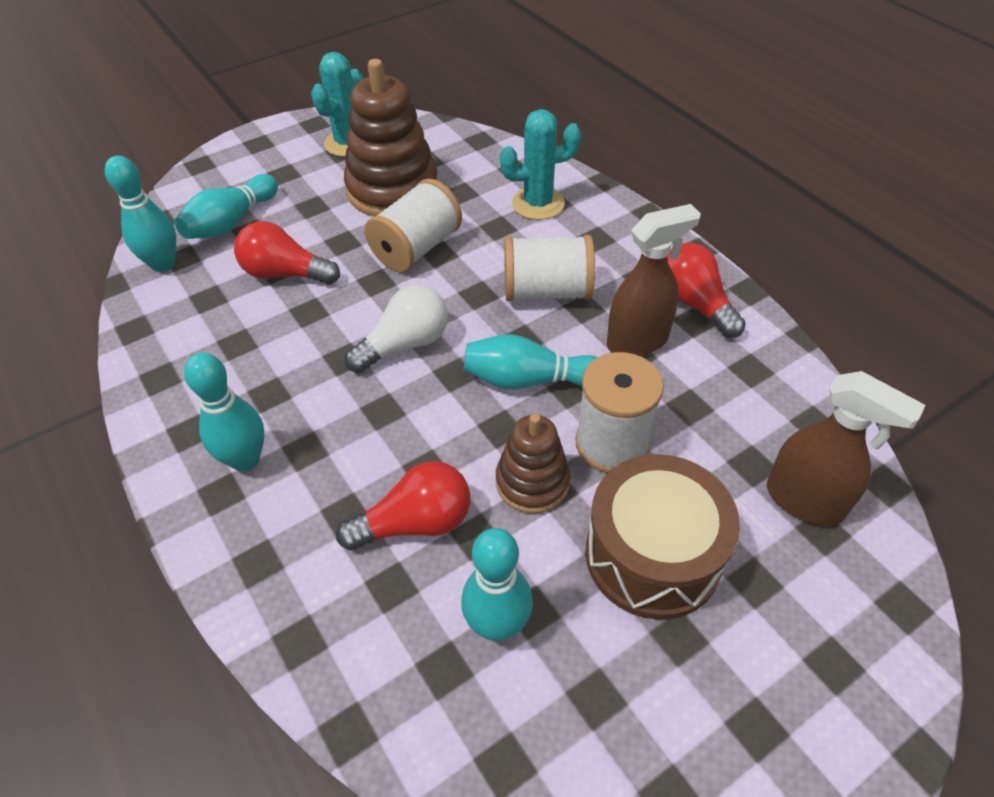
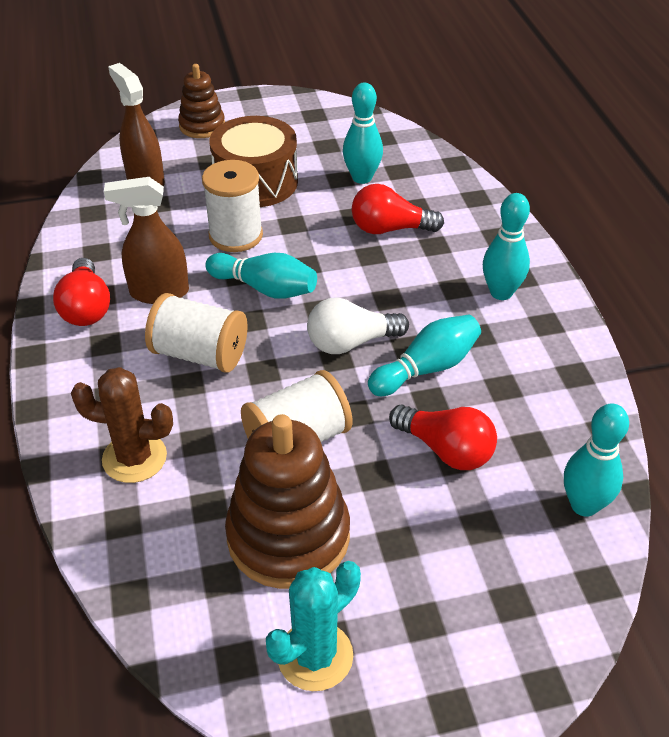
camera: 160 degrees left, 5 degrees down
turquoise bowling pin [175,174,278,239] -> turquoise bowling pin moved to [368,315,481,396]
brown stacking toy [496,414,570,514] -> brown stacking toy moved to [178,64,225,138]
turquoise cactus [500,109,581,220] -> brown cactus [71,367,173,483]

